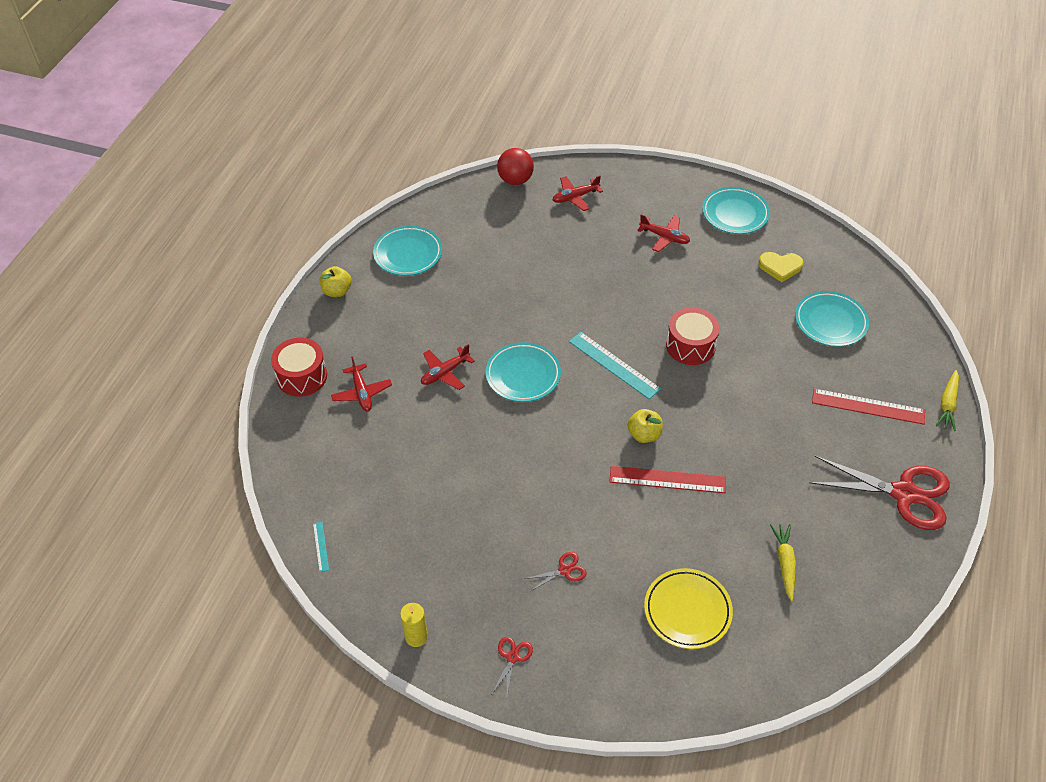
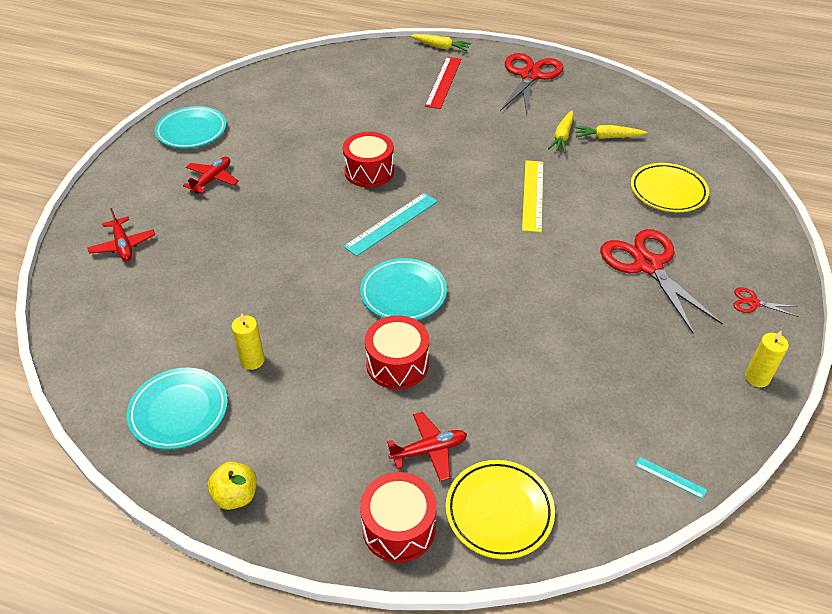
camera: 90 degrees left, 5 degrees down
turquoise ruler [313,522,329,572] -> turquoise ruler turned 45 degrees clockwise [635,457,707,499]
red plane [421,344,475,390] -> red drum [365,315,429,389]
red ball [497,148,534,185] -> none
red scissors [525,552,587,591] -> red scissors [600,229,723,334], size x2.34
red ruler [609,466,726,493] -> yellow ruler [522,160,543,232]
yellow apple [628,409,663,443] -> none
yellow heart [758,252,803,282] -> none
turquoise plate [795,291,869,347] -> none
none -> yellow candle [232,313,265,370]
none -> yellow plate [446,460,555,559]
none -> yellow carrot [548,110,574,153]

